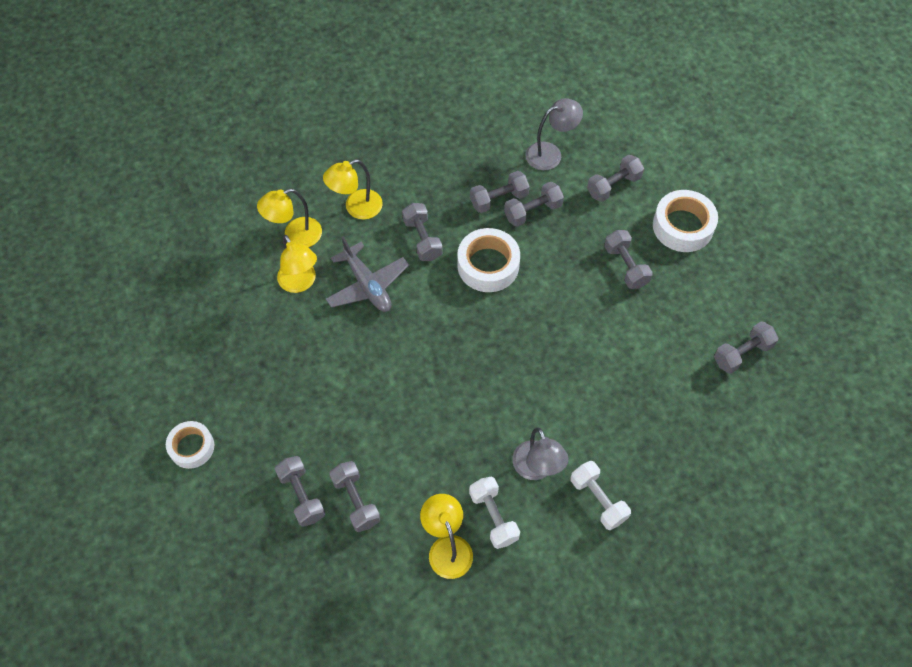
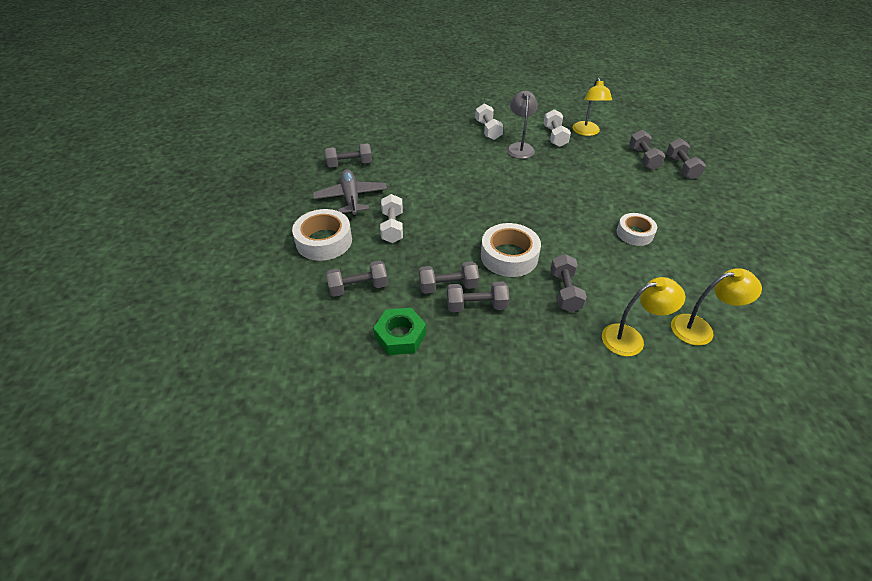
camera: 160 degrees left, 15 degrees down
white tape [166,421,214,469] -> white tape moved to [617,213,657,246]
yellow lamp [277,235,317,293] -> none
grey plane [326,237,409,312] -> grey plane moved to [313,169,387,217]
grey lamp [525,98,583,170] -> green nut [373,308,426,355]
grey dumbbell [604,230,653,289] -> white dumbbell [380,194,403,243]

